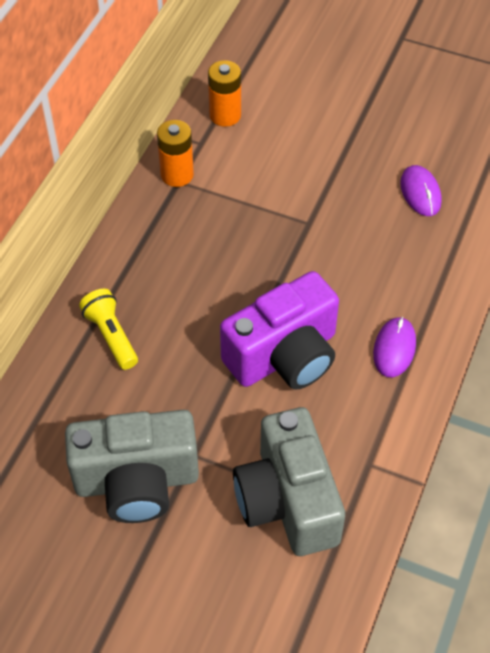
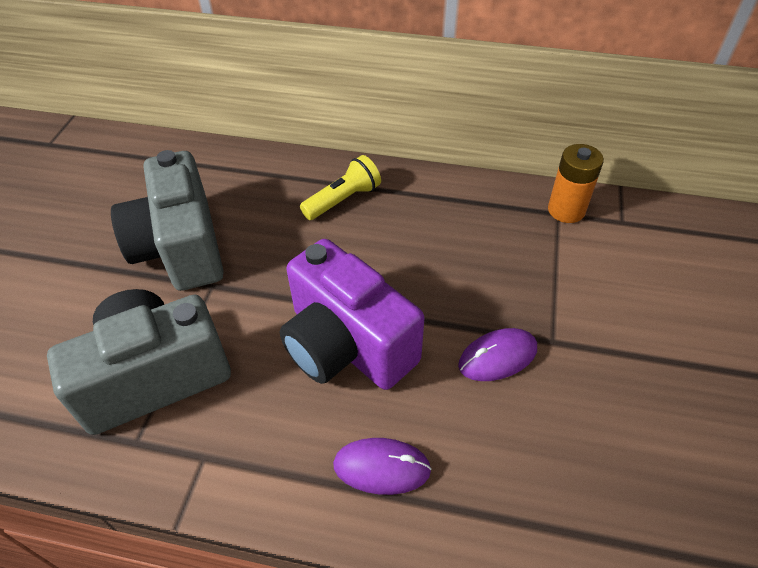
camera: 80 degrees right, 5 degrees down
orange battery [208,60,241,127] -> none
purple mouse [400,165,442,216] -> purple mouse moved to [458,328,537,381]

